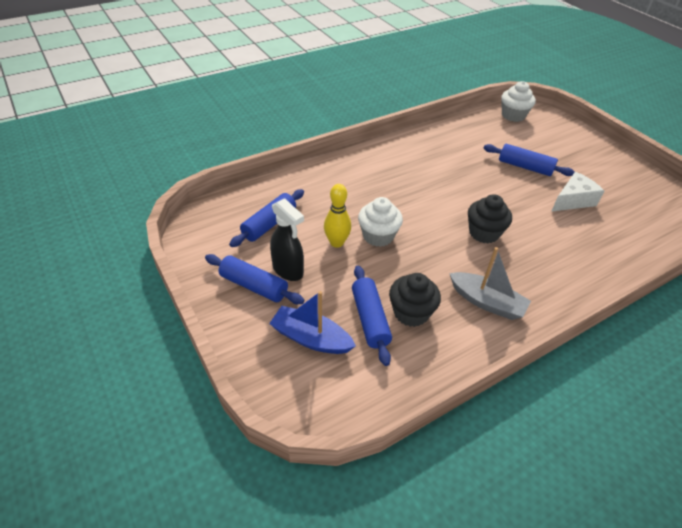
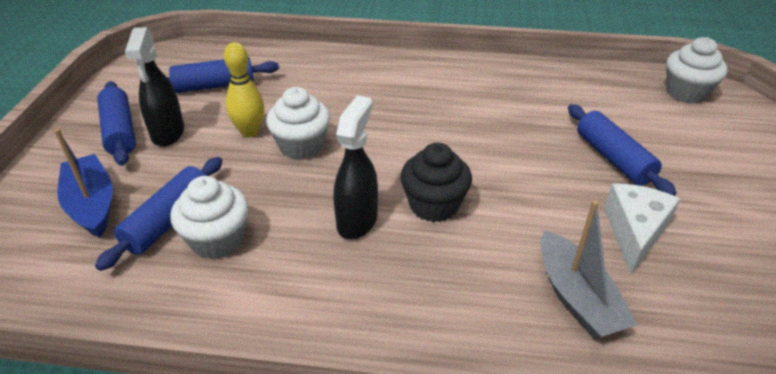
camera: 40 degrees right, 5 degrees down
black cupcake [389,273,441,327] -> white cupcake [170,176,249,259]
grey boat [449,247,531,320] -> grey boat moved to [541,200,638,339]
white cheese [551,172,604,212] -> white cheese turned 75 degrees counterclockwise [604,183,680,274]
none -> black spray bottle [334,96,378,240]

